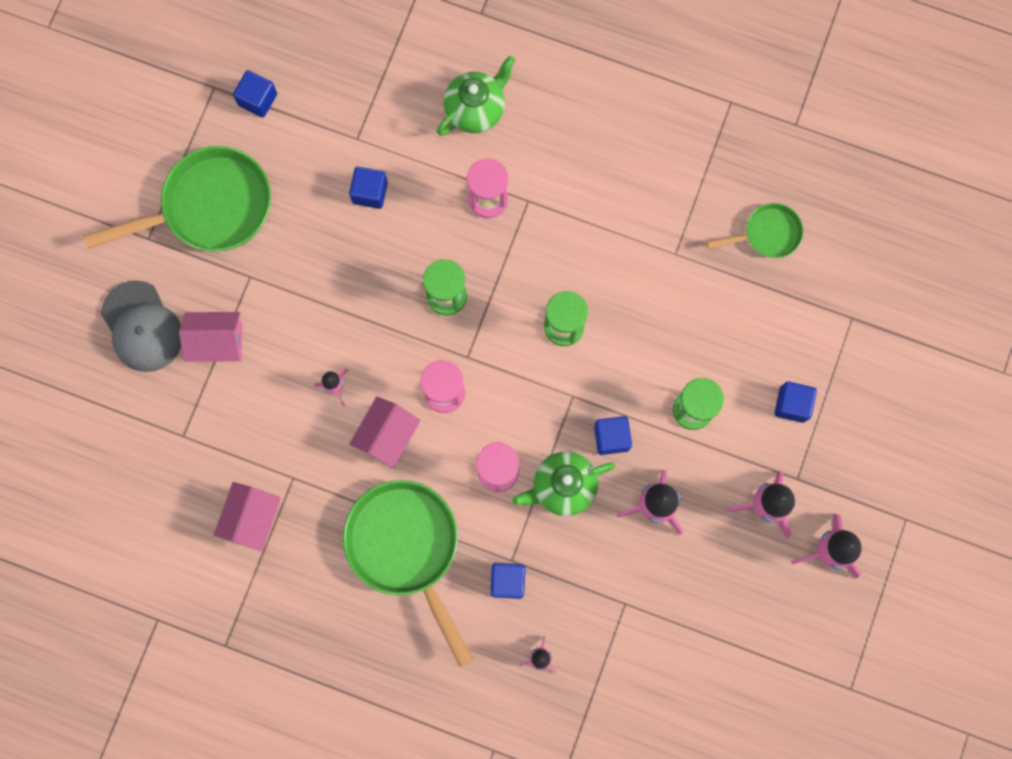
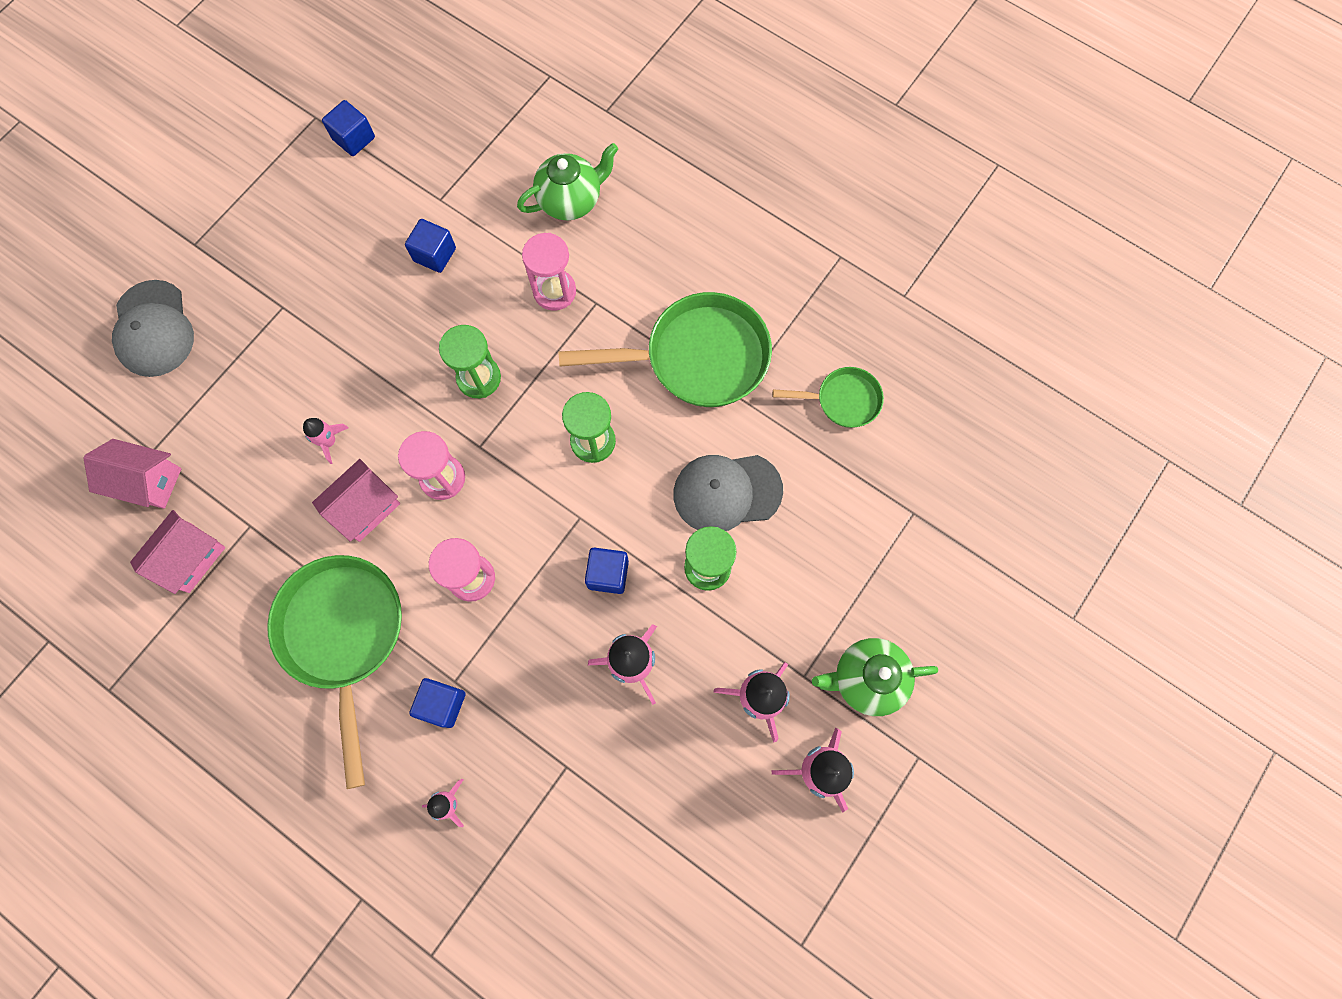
camera: 15 degrees right, 5 degrees down
green pan [83,146,271,252] -> green pan moved to [558,292,772,407]
pink house [179,312,242,362] -> pink house moved to [83,439,182,509]
green teapot [512,451,615,516] -> green teapot moved to [812,638,938,716]
blue cube [775,381,817,423] -> none
none -> grey cap [673,455,783,531]

